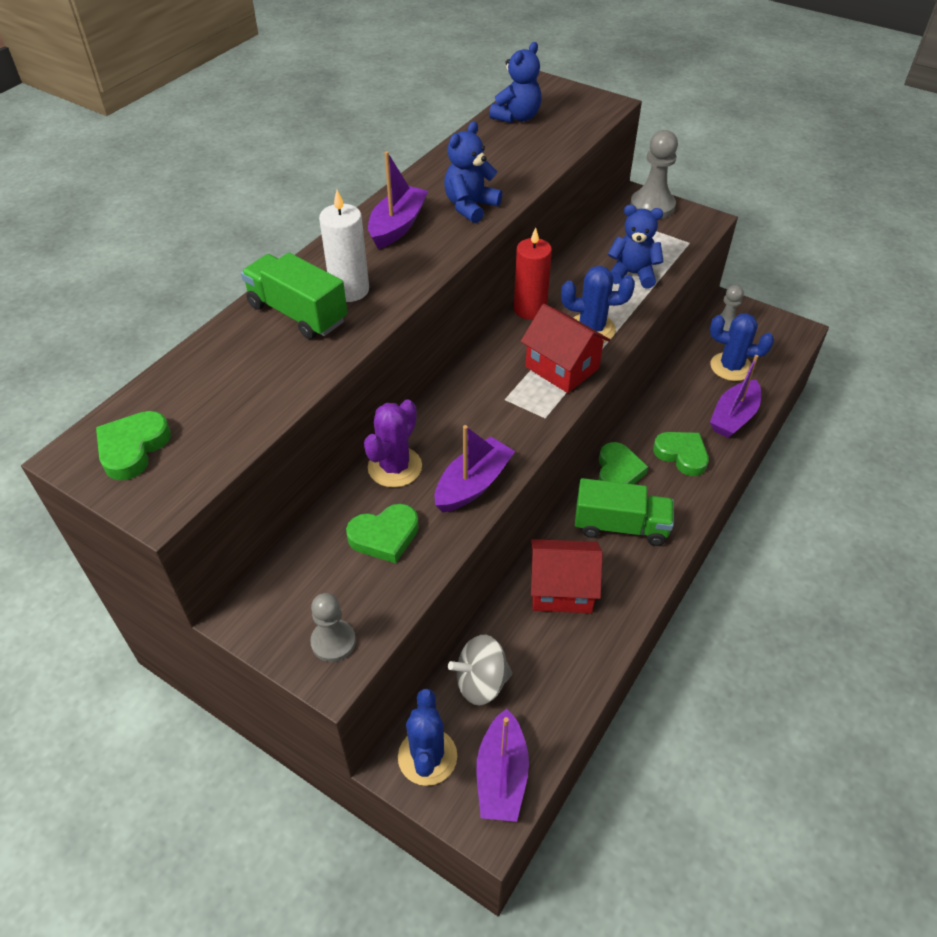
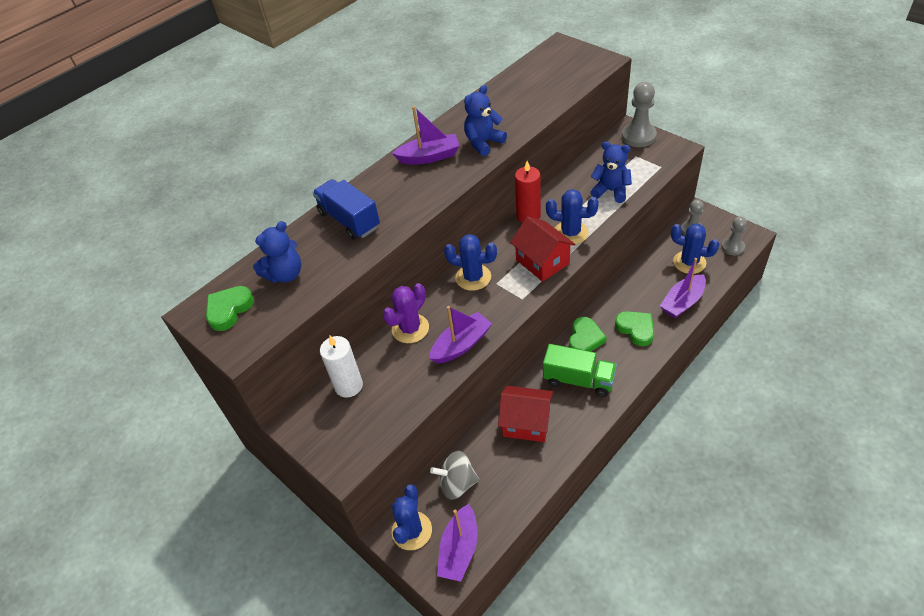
camera: 15 degrees right, 0 degrees up
green truck [241,253,348,339] -> blue truck [313,179,380,240]
grey pawn [310,593,356,662] -> grey pawn moved to [721,216,747,255]
white candle [319,190,369,302] -> white candle moved to [320,335,363,398]
green heart [346,504,419,563] -> none
purple boat [368,151,428,249] -> purple boat turned 45 degrees clockwise [392,106,460,164]
blue teddy bear [489,42,542,123] -> blue teddy bear moved to [253,221,301,283]
none -> blue cactus [444,234,497,291]

